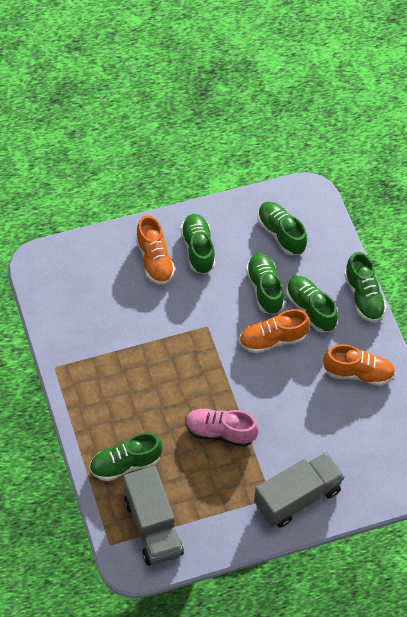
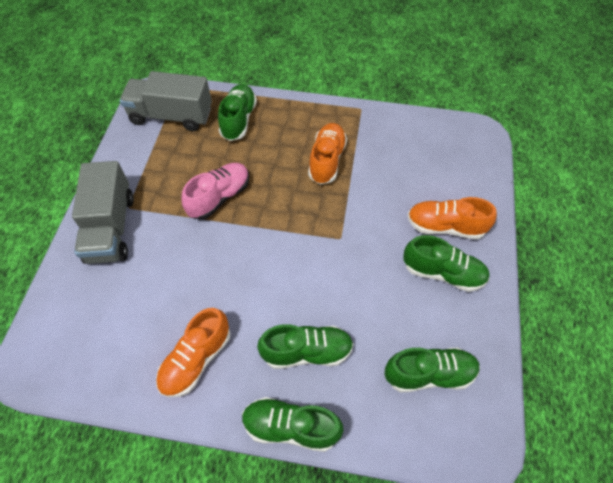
camera: 120 degrees right, 0 degrees up
orange shoe [239,309,310,354] -> orange shoe moved to [308,123,347,185]
green shoe [246,253,285,314] -> none

